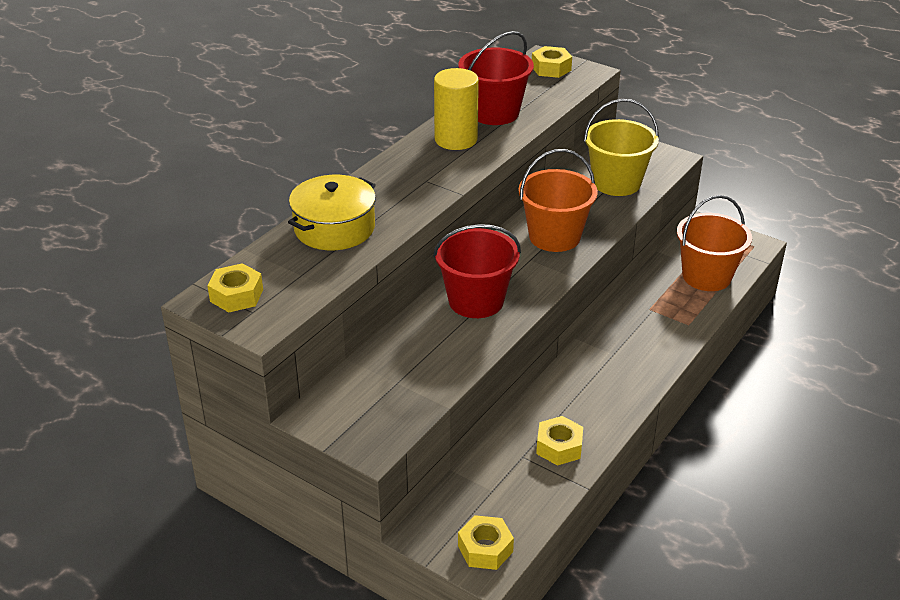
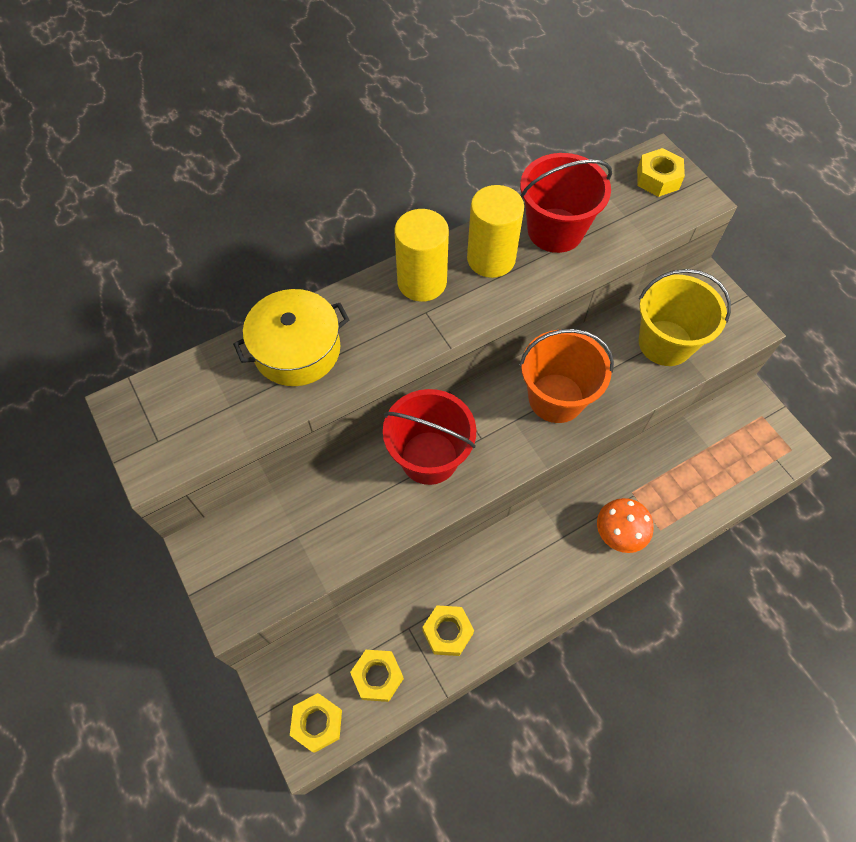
camera: 25 degrees right, 25 degrees up
yellow nut [207,263,263,312] -> yellow nut moved to [350,650,404,702]
orange bucket [677,195,752,291] -> none
none -> yellow cylinder [394,209,449,302]
none -> orange mushroom [597,498,654,553]

